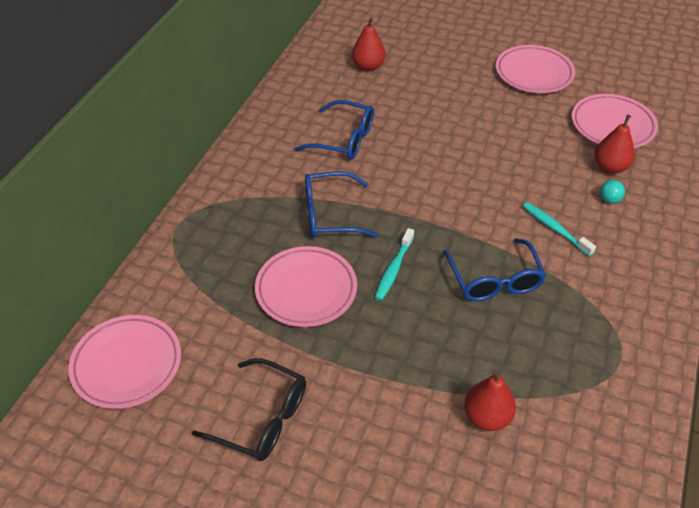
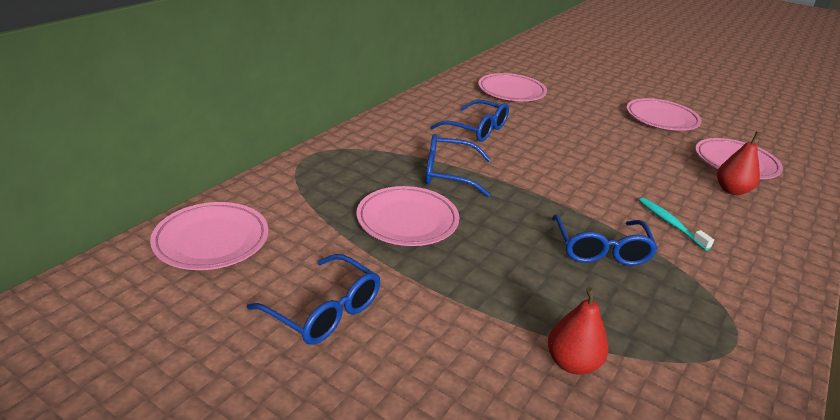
camera: 10 degrees right, 15 degrees down
black glasses [192,358,306,461] -> blue glasses [247,254,380,345]
red pear [352,17,386,71] -> pink plate [478,73,547,101]
turquoise toothbrush [374,228,414,301] -> none
turquoise ball [600,180,625,204] -> none

